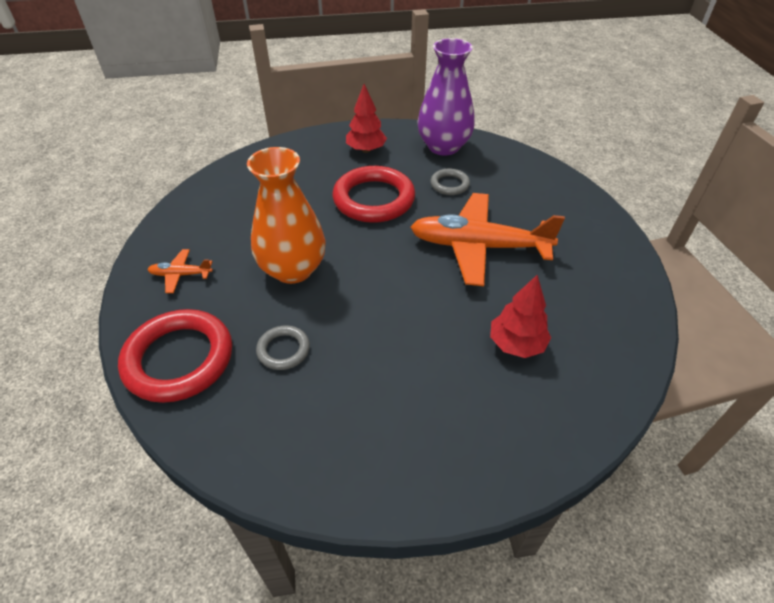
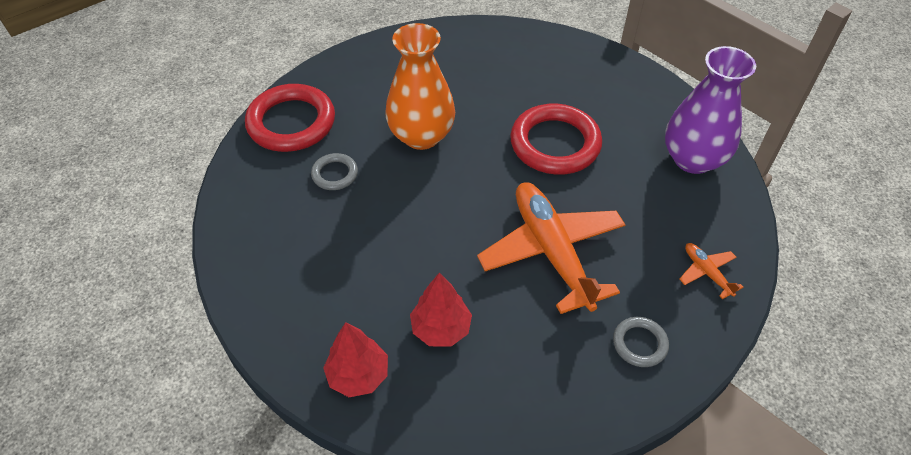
camera: 60 degrees right, 5 degrees up
orange plane [147,249,213,293] -> orange plane moved to [679,243,743,299]
red tree [346,84,387,153] -> red tree moved to [323,322,388,397]
grey ring [430,169,470,195] -> grey ring moved to [613,317,669,367]

